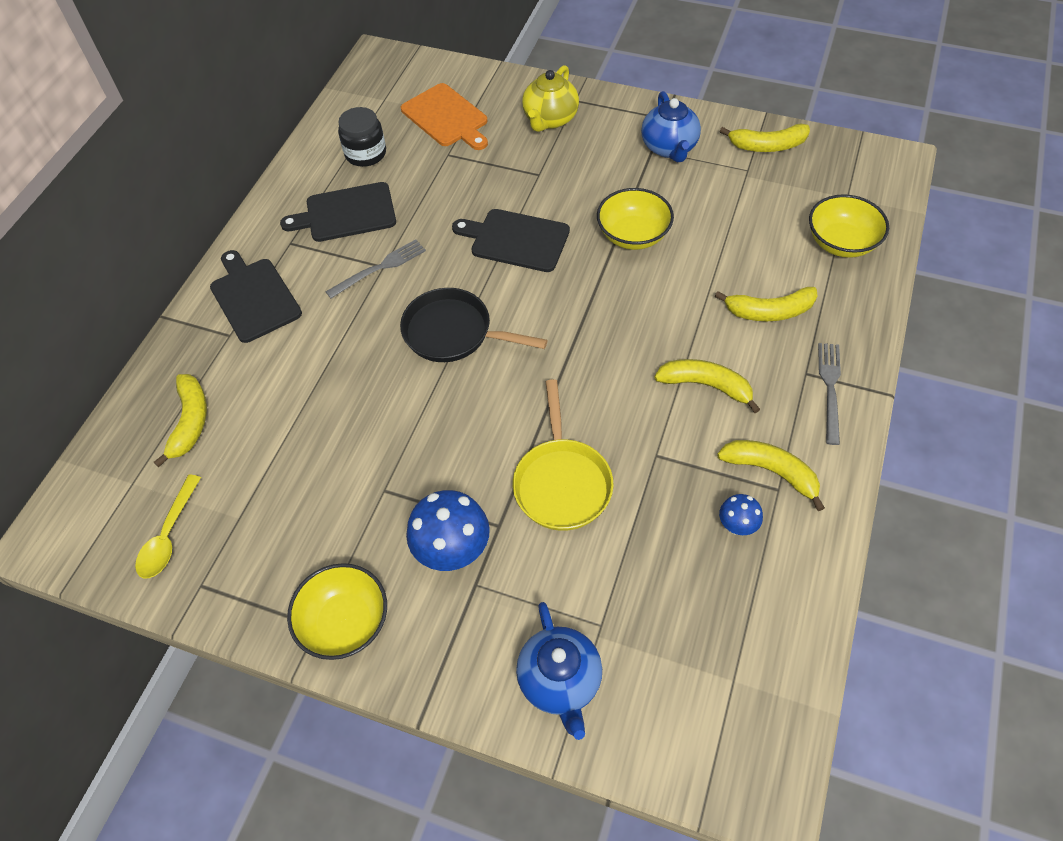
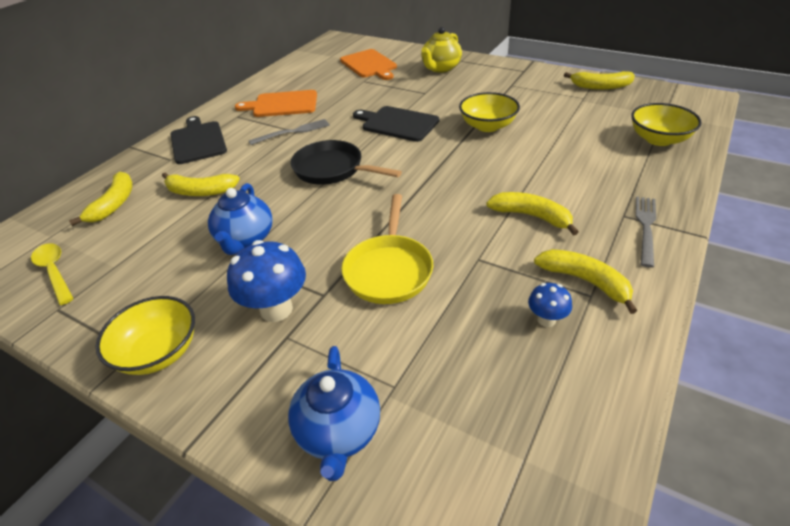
camera: 10 degrees right, 15 degrees down
yellow spoon [135,475,201,578] -> yellow spoon turned 120 degrees clockwise [31,243,74,305]
black cutting board [280,182,396,242] -> orange cutting board [235,90,317,117]
black jar [338,107,386,167] -> none
blue teapot [641,91,701,162] -> blue teapot moved to [208,183,273,255]
yellow banana [715,287,818,321] -> yellow banana moved to [162,173,240,196]

